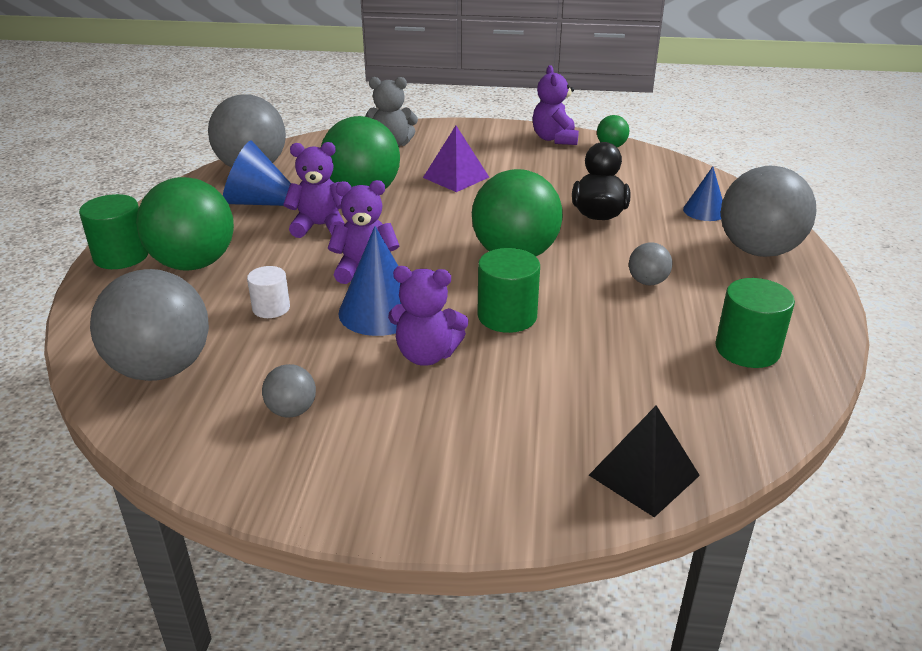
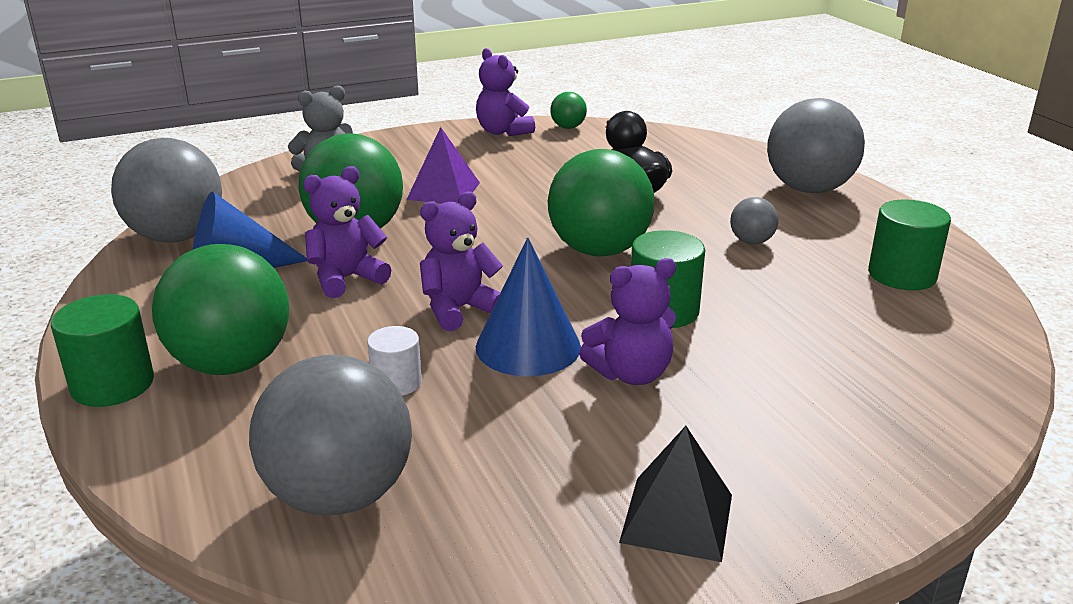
camera: 30 degrees left, 5 degrees down
grey ball [262,364,316,418] -> none
black pyramid [589,405,700,517] -> black pyramid moved to [619,426,732,562]
blue cone [683,166,723,221] -> none

